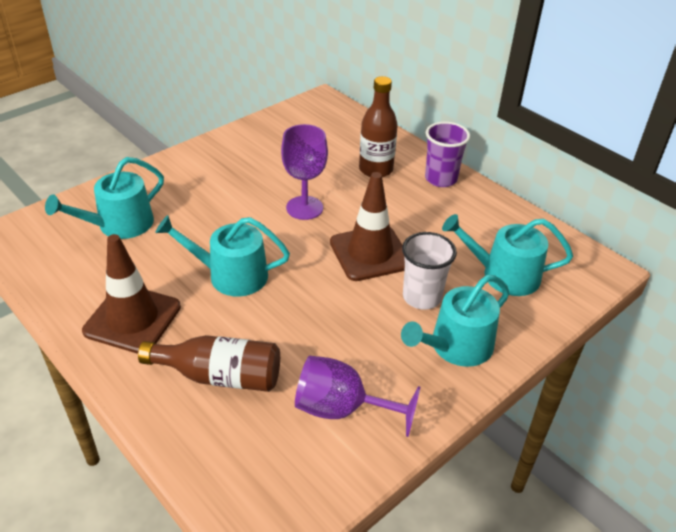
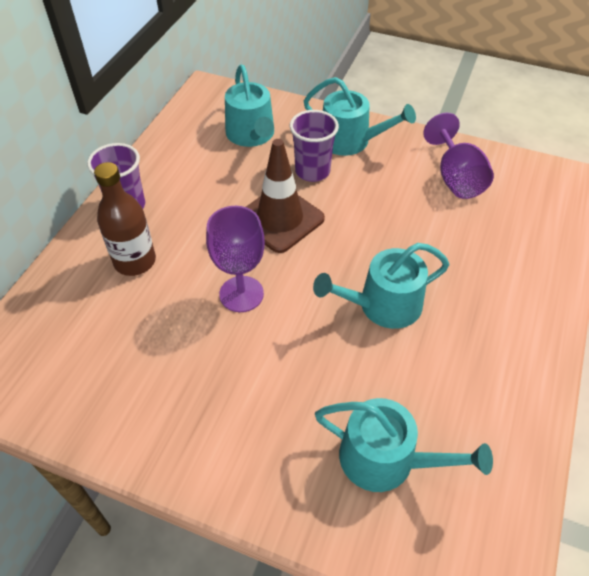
camera: 115 degrees left, 10 degrees up
brown traffic cone [82,234,181,354] -> none
brown bottle [138,335,280,392] -> none
turquoise watering can [155,215,290,297] -> turquoise watering can turned 90 degrees clockwise [313,243,449,329]
white cup [402,232,457,310] -> purple cup [290,110,339,182]

